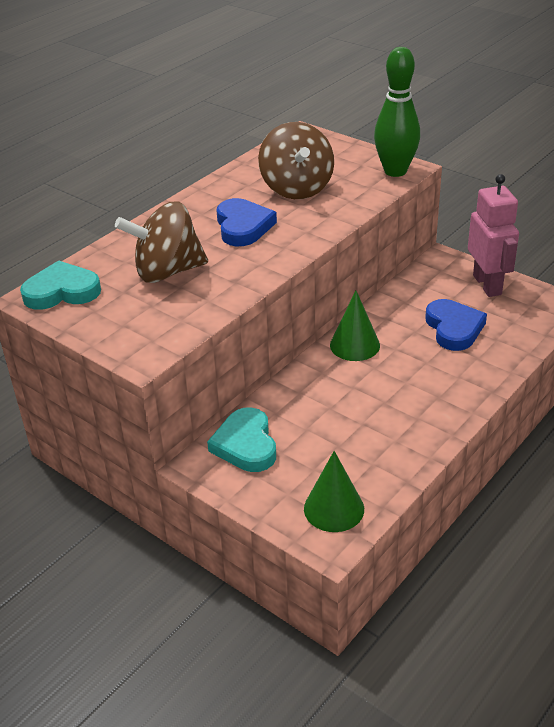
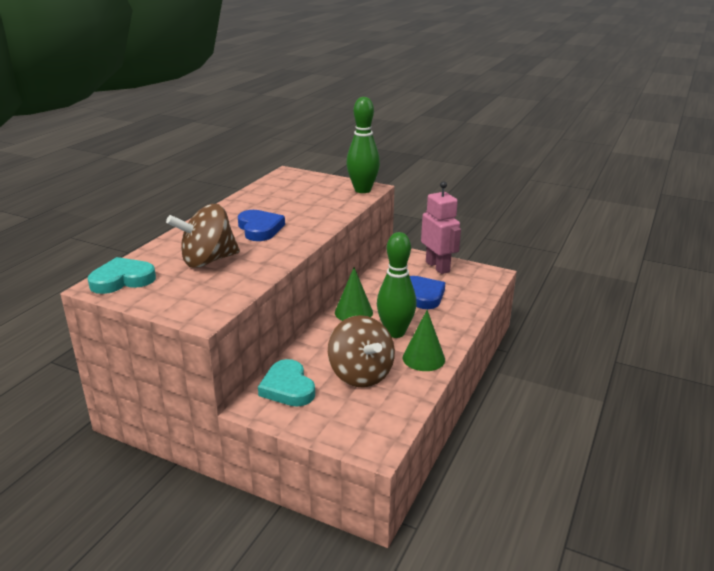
camera: 15 degrees left, 10 degrees down
brown spinning top [258,122,334,199] -> brown spinning top moved to [328,315,395,388]
green cone [304,451,364,532] -> green cone moved to [403,310,445,371]
none -> green bowling pin [377,232,417,338]

